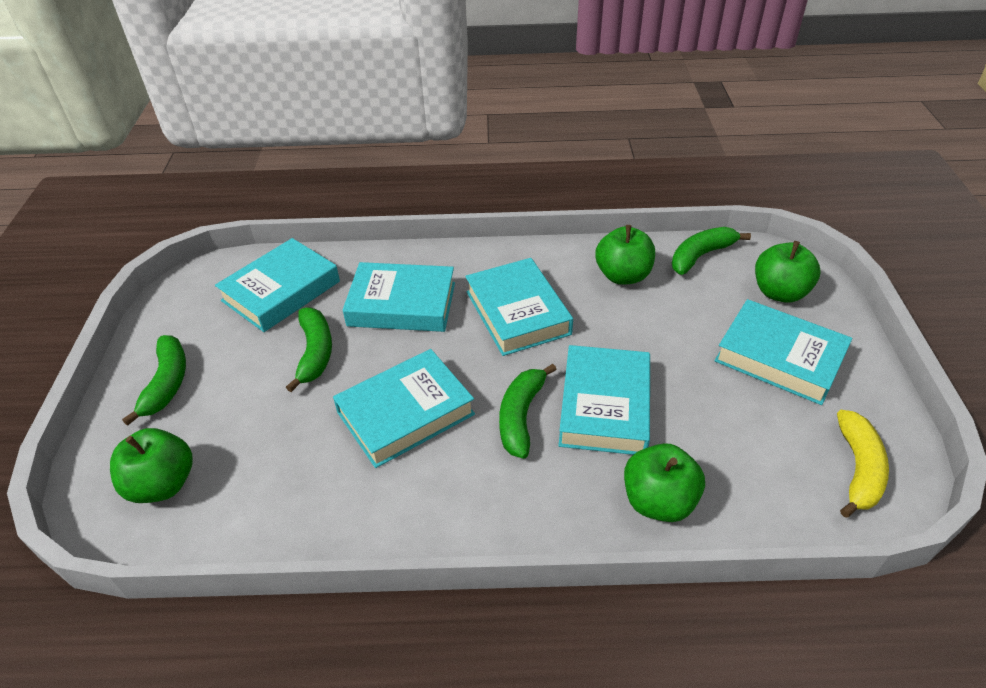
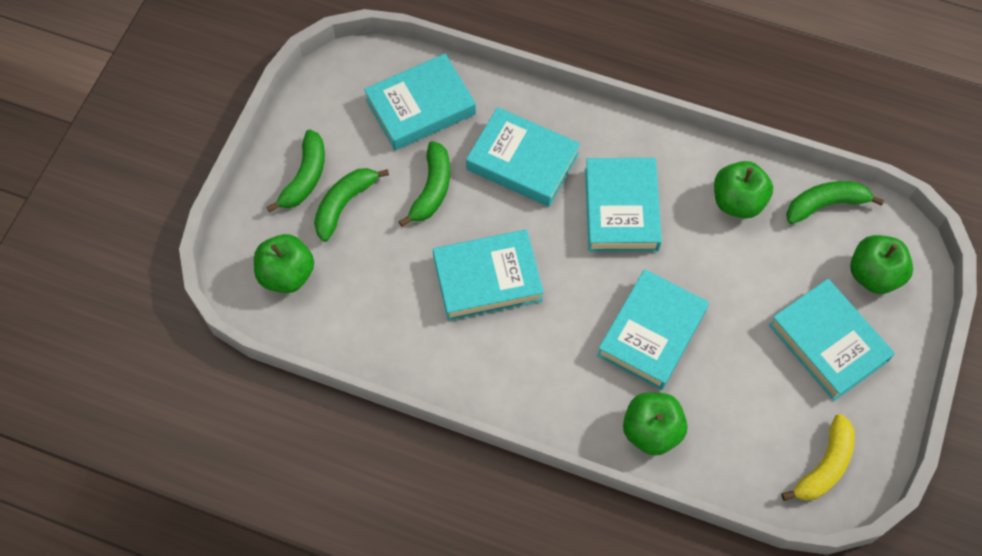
camera: 20 degrees right, 20 degrees up
green banana [499,364,557,459] -> green banana moved to [314,168,389,242]

